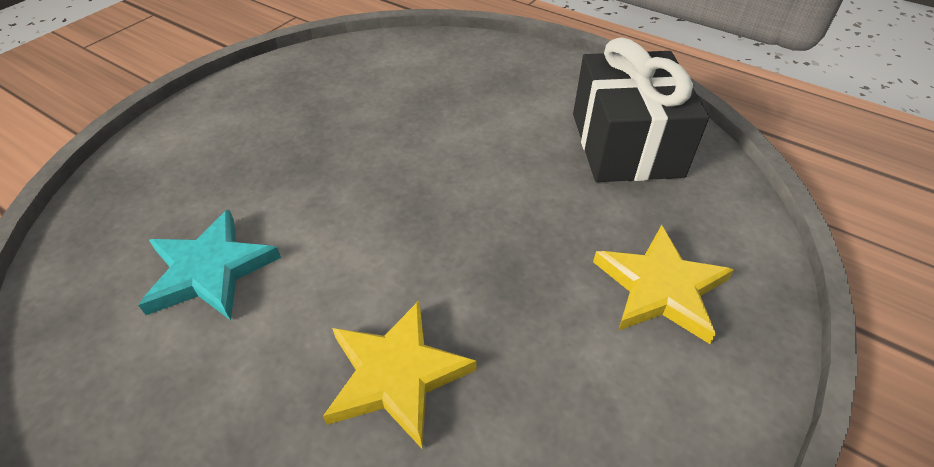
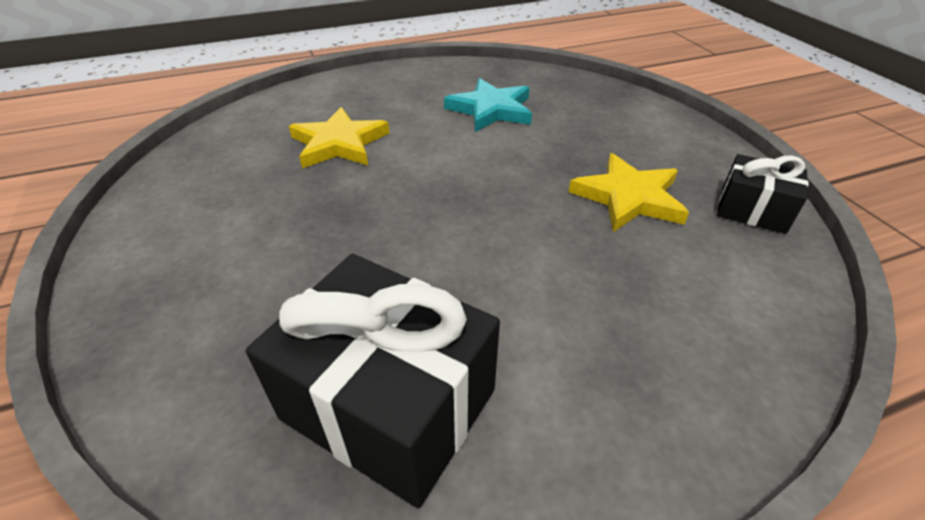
camera: 125 degrees right, 5 degrees down
yellow star [593,225,734,344] -> yellow star moved to [569,153,689,232]
none -> black gift [717,154,809,234]

